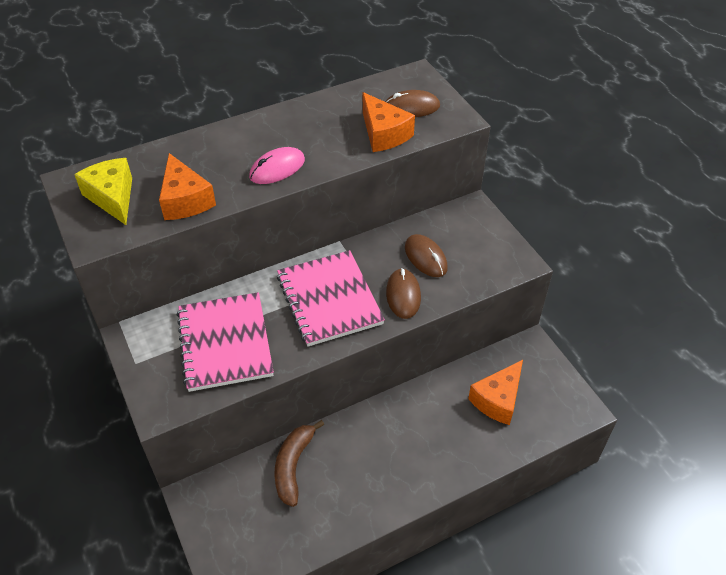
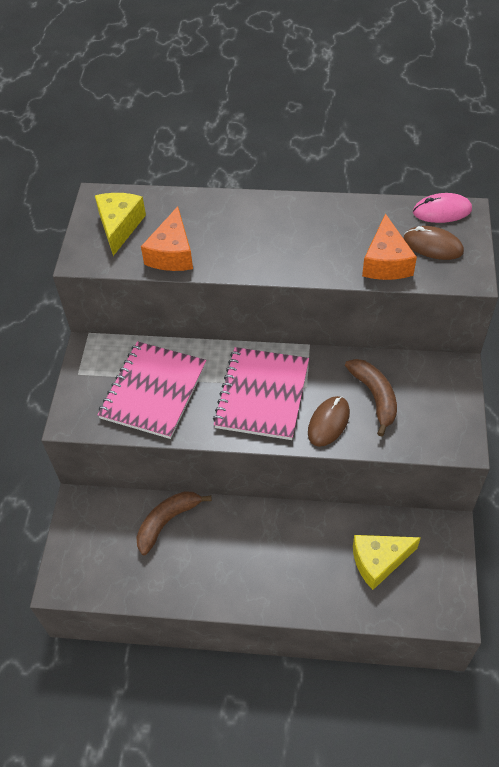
camera: 35 degrees right, 5 degrees up
pink mouse [249,147,305,184] -> pink mouse moved to [413,193,472,223]
brown mouse [405,234,448,277] -> brown banana [345,359,397,436]
orange cheese [468,360,523,425] -> yellow cheese [353,535,421,590]

